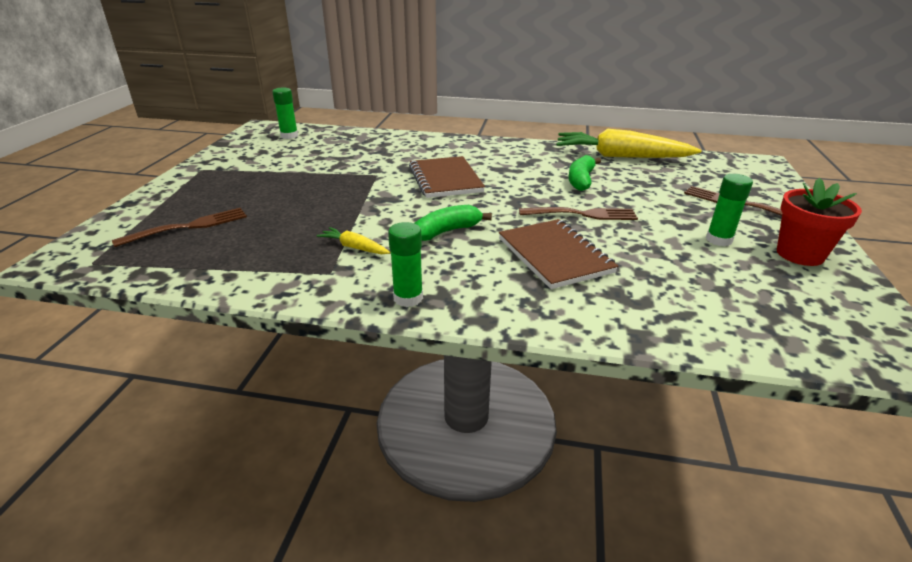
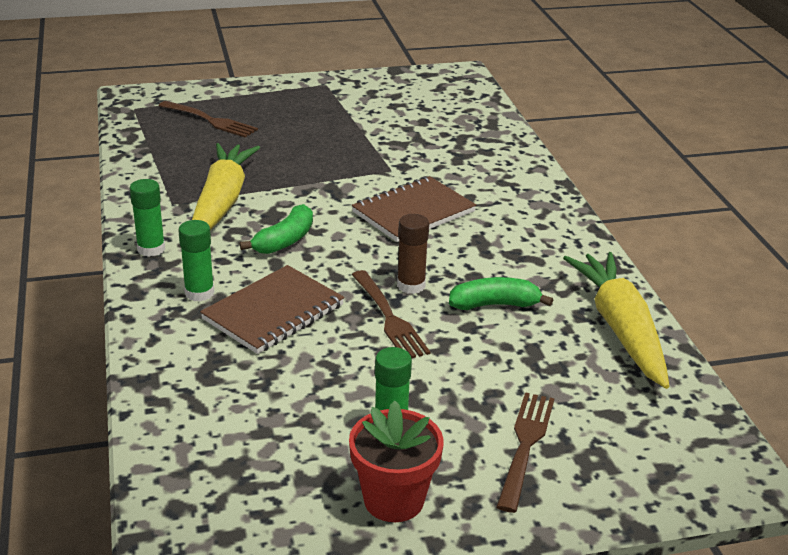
camera: 65 degrees right, 0 degrees up
green glue stick [272,87,298,139] -> green glue stick moved to [178,220,214,301]
yellow carrot [317,227,390,254] -> yellow carrot [192,143,260,230], size x2.28
green banana [414,205,492,241] -> green banana turned 90 degrees clockwise [240,204,313,254]
none -> brown glue stick [397,214,429,294]

